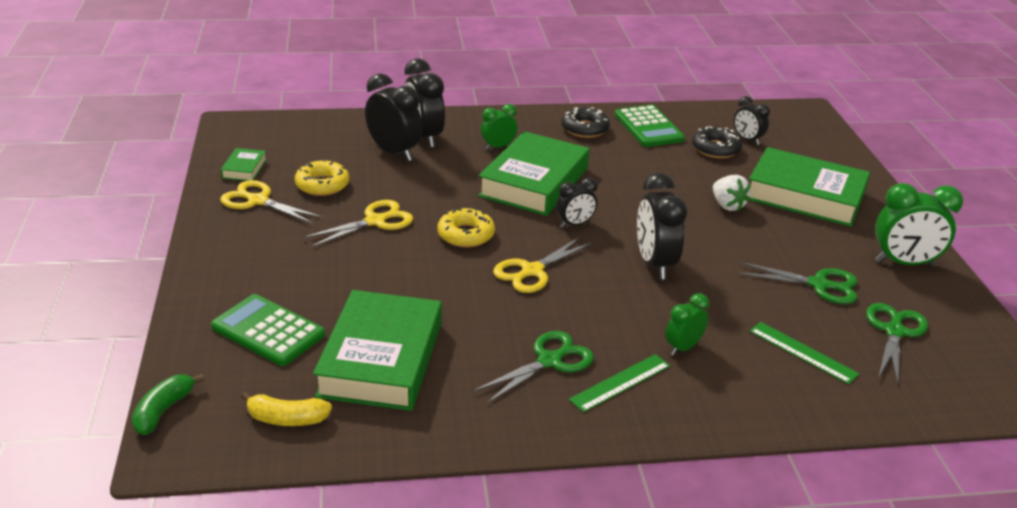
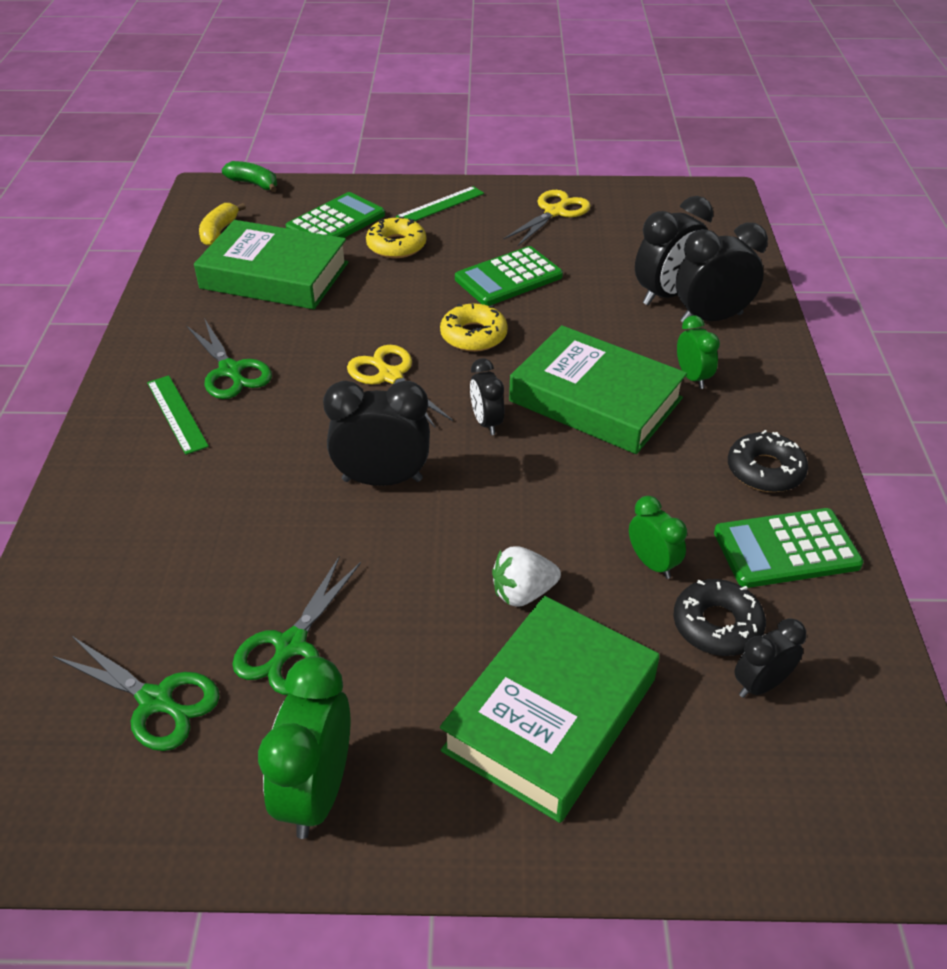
camera: 100 degrees right, 10 degrees up
green book [221,148,267,181] -> none
yellow donut [295,159,349,196] -> yellow donut moved to [366,217,426,258]
yellow scissors [303,200,413,247] -> green calculator [455,246,563,306]
green clock [665,293,710,356] -> green clock moved to [629,496,687,579]
green ruler [750,322,859,384] -> green ruler moved to [396,186,484,221]

